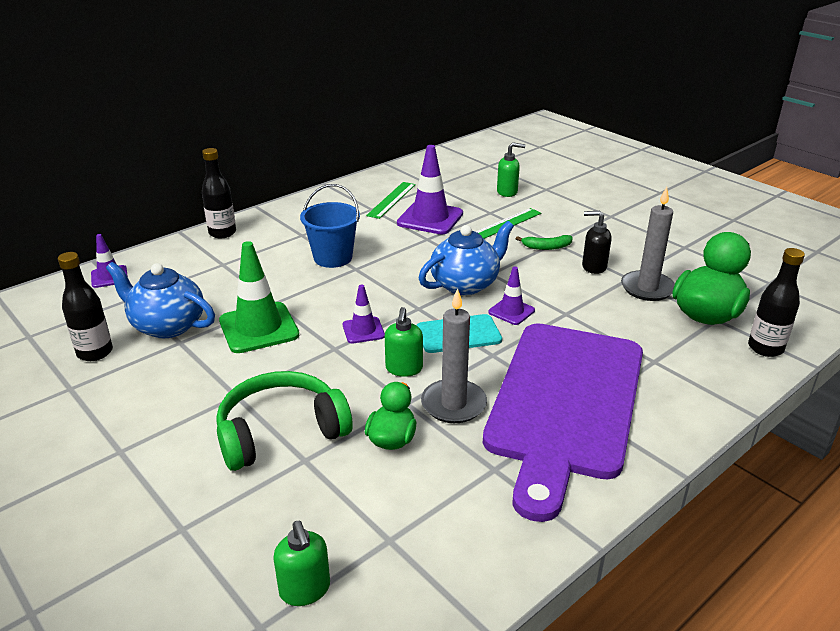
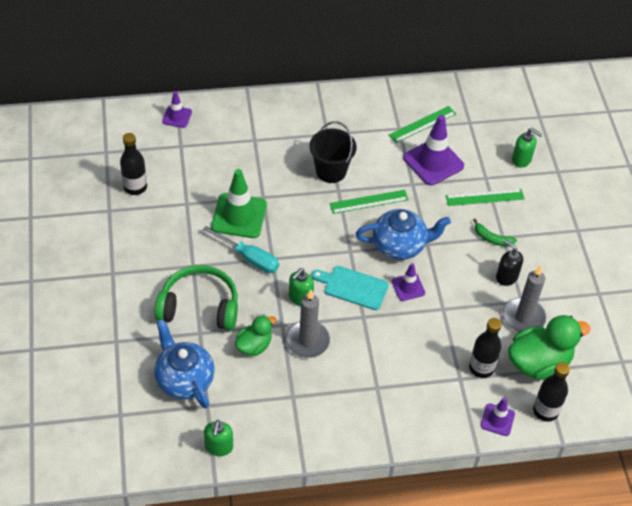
camera: 30 degrees right, 20 degrees up
blue teapot [106,262,215,338] -> blue teapot moved to [154,319,215,408]
black bottle [202,148,236,238] -> black bottle moved to [469,318,502,378]
green soap dispenser [273,521,330,606] -> green soap dispenser moved to [204,420,233,456]
blue bucket [300,184,360,268] -> black bucket [309,121,357,183]
purple traffic cone [343,285,385,343] -> purple traffic cone moved to [481,398,515,436]
purple cutting board [483,323,643,522] -> none
none -> turquoise screwdriver [203,226,279,273]
none -> green ruler [329,190,409,214]

